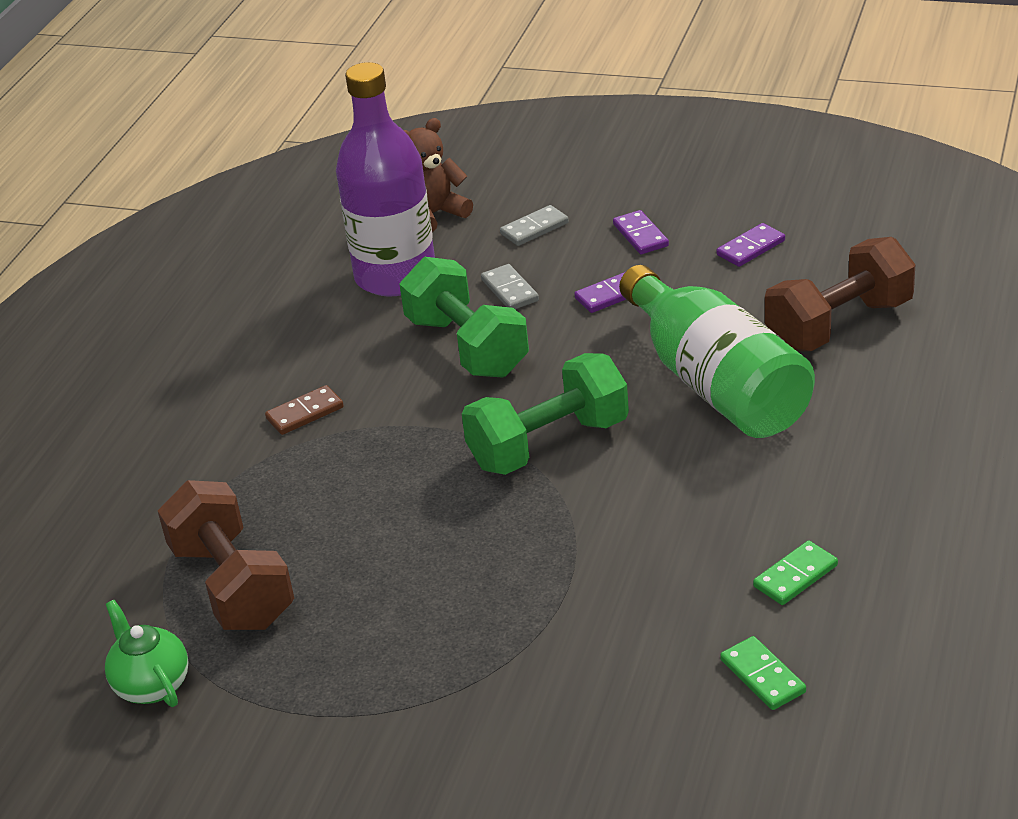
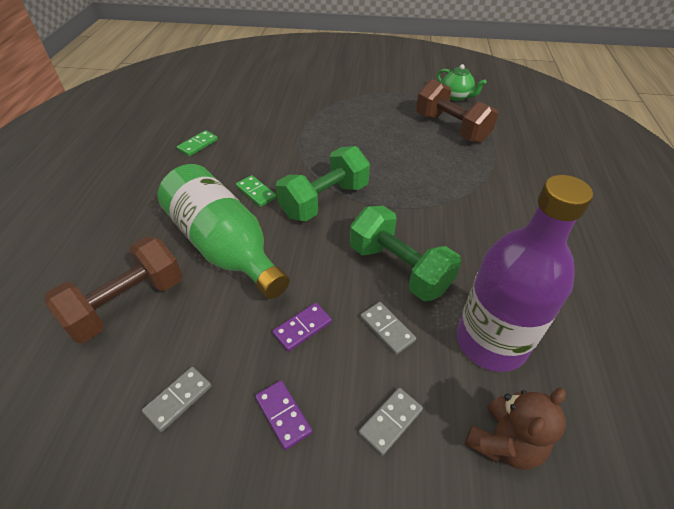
camera: 165 degrees right, 10 degrees up
brown domino [265,385,344,435] -> none
purple domino [717,223,785,267] -> grey domino [142,367,212,432]
green domino [720,636,806,710] -> green domino moved to [236,175,276,207]

